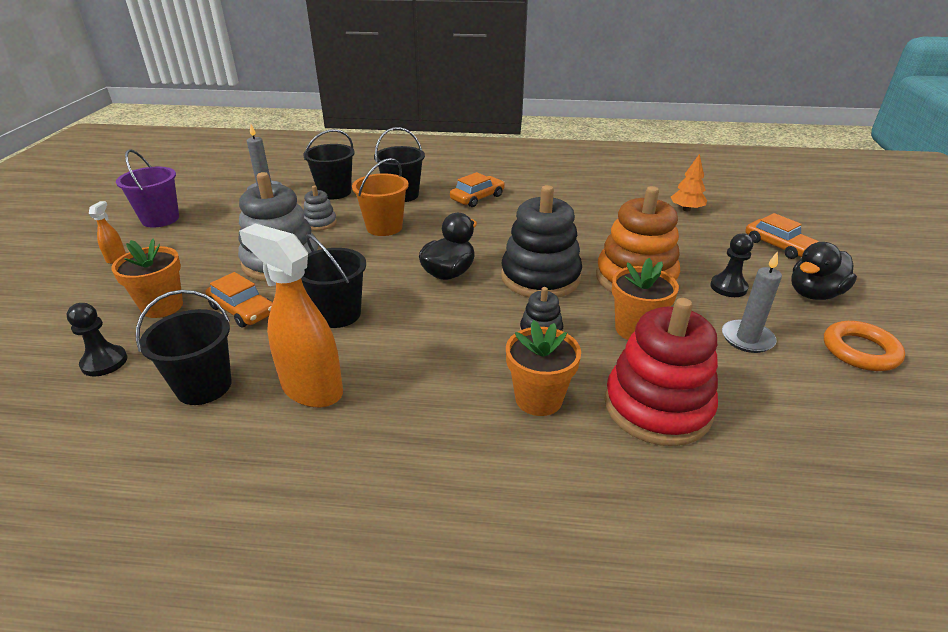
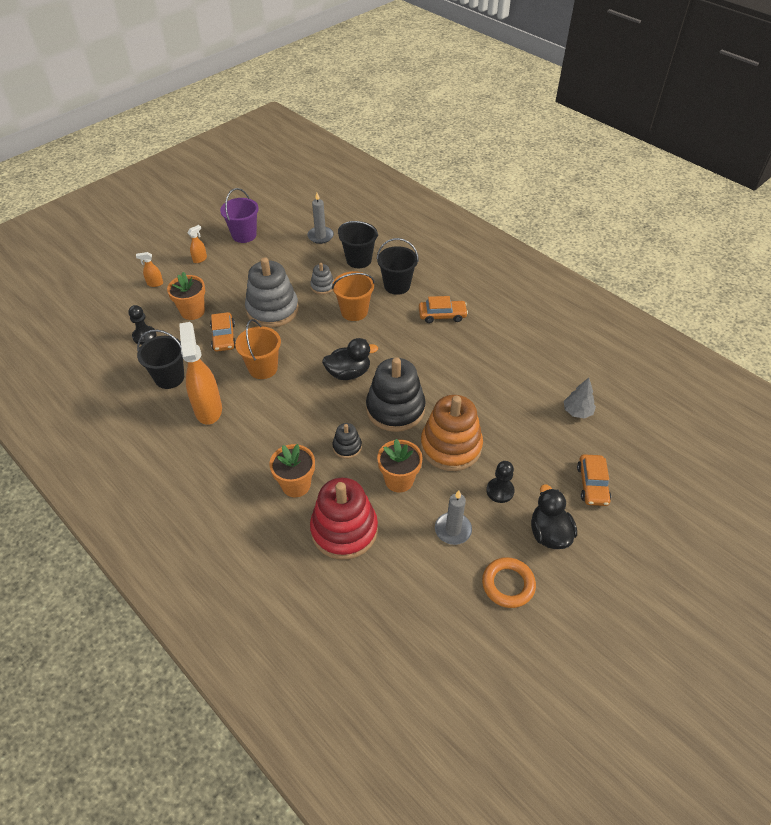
camera: 40 degrees right, 15 degrees up
black bucket [301,234,366,328] -> orange bucket [235,319,281,379]
orange tree [671,154,707,211] -> grey tree [564,378,596,419]
black duck [791,242,857,300] -> black duck turned 75 degrees clockwise [531,484,577,549]
none -> orange spray bottle [136,252,163,287]

